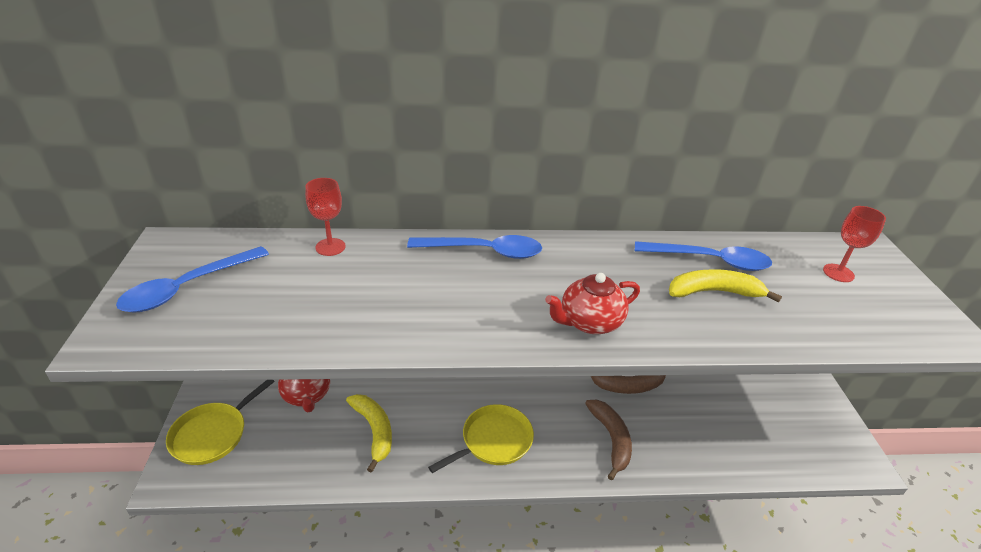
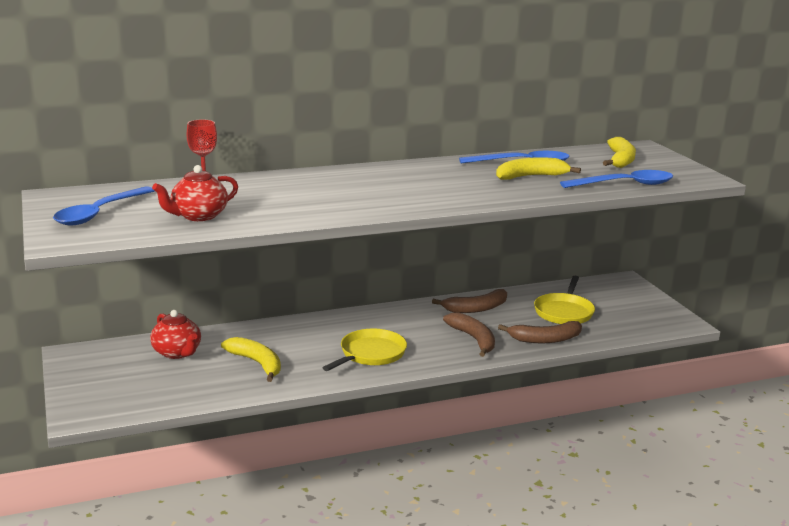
camera: 15 degrees left, 15 degrees down
yellow pan [166,380,275,465] -> yellow pan moved to [534,276,595,324]
blue spoon [407,235,542,259] -> blue spoon moved to [560,170,673,188]
red teapot [545,273,640,334] -> red teapot moved to [152,165,238,221]
red goblet [823,206,886,282] -> yellow banana [603,137,636,168]
none -> brown banana [498,321,582,343]

